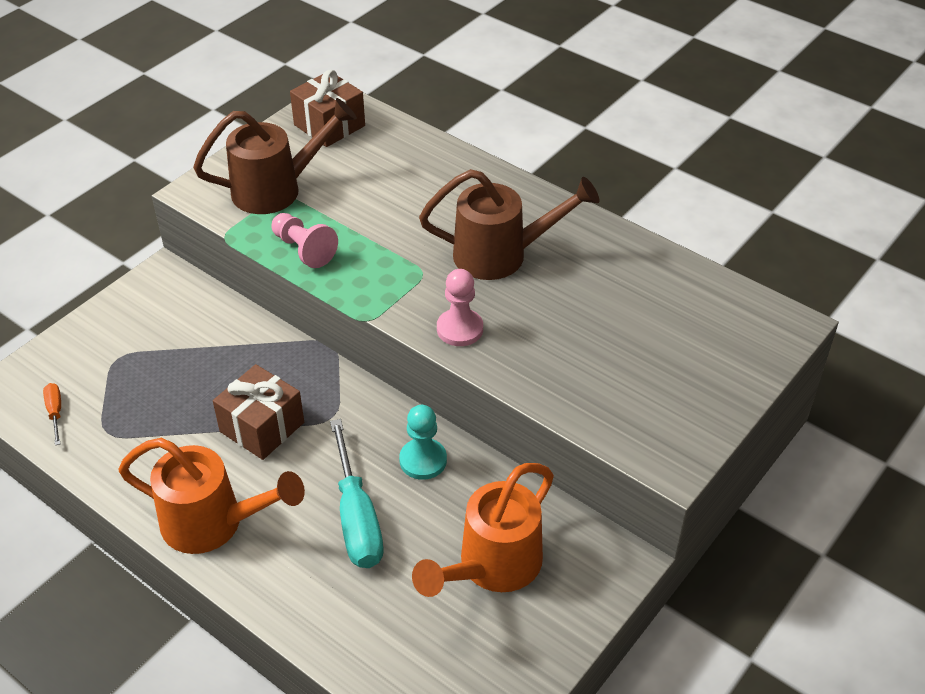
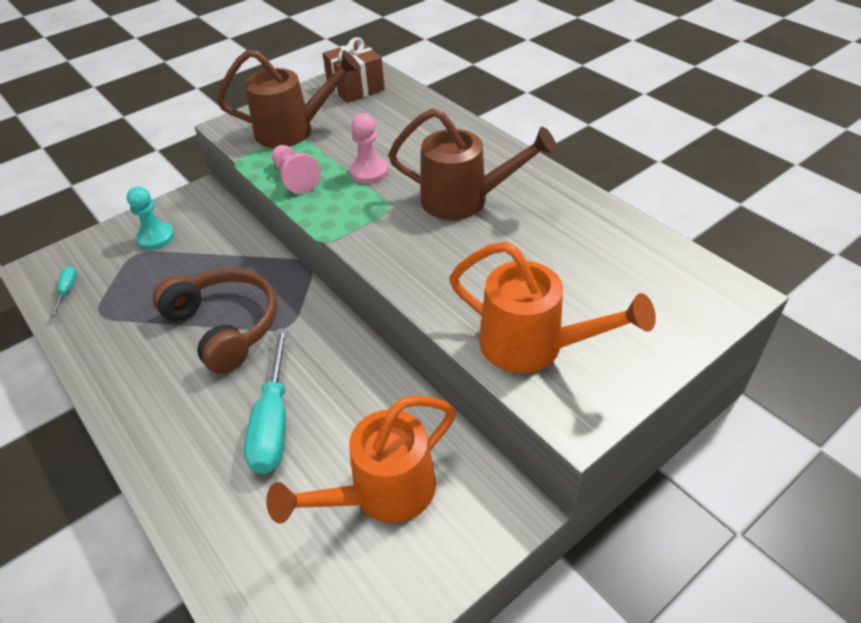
camera: 15 degrees right, 0 degrees up
orange screwdriver [43,383,61,445] -> turquoise screwdriver [50,266,77,318]
orange watering can [118,438,305,554] -> orange watering can moved to [449,241,656,373]
brown gift [213,364,304,460] -> brown headphones [153,268,277,374]
turquoise pawn [399,405,447,480] -> turquoise pawn moved to [127,187,174,250]
pink pawn [437,269,483,346] -> pink pawn moved to [350,113,388,184]

